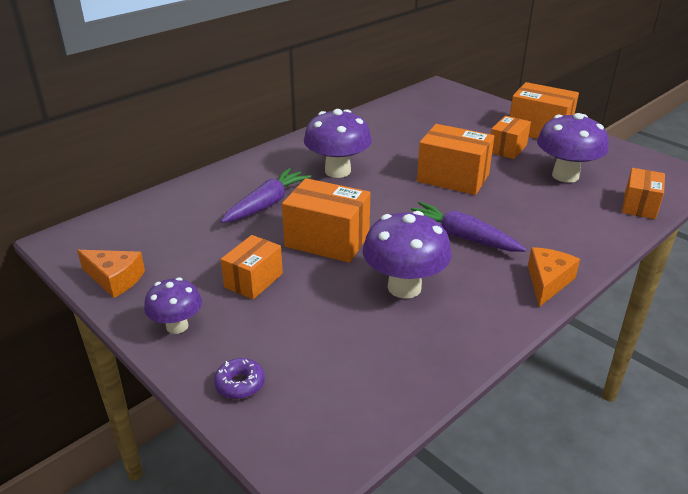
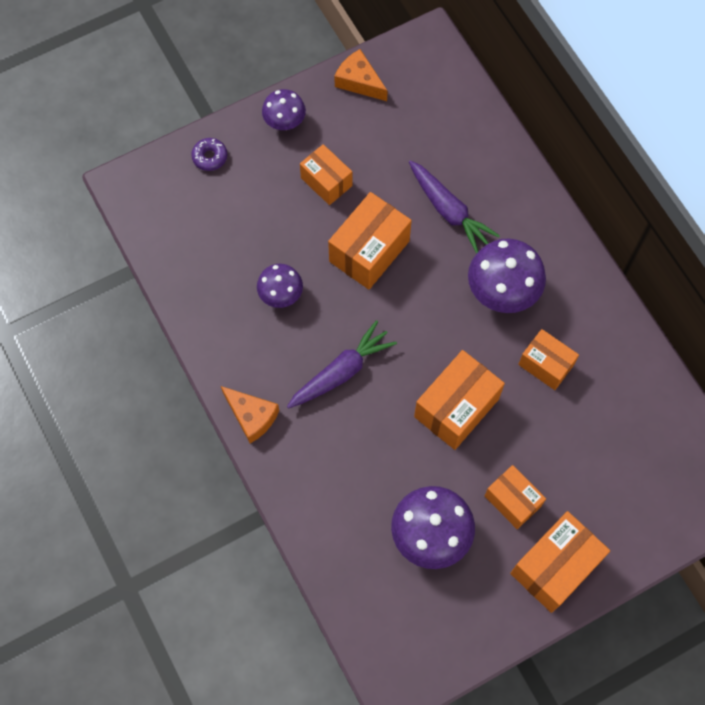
camera: 105 degrees right, 35 degrees up
orange cheese [77,250,145,298] -> orange cheese turned 90 degrees clockwise [334,49,388,101]
purple mushroom [362,211,452,299] -> purple mushroom [257,264,303,308], size x0.60
orange box [622,168,665,219] -> orange box moved to [518,329,579,390]

